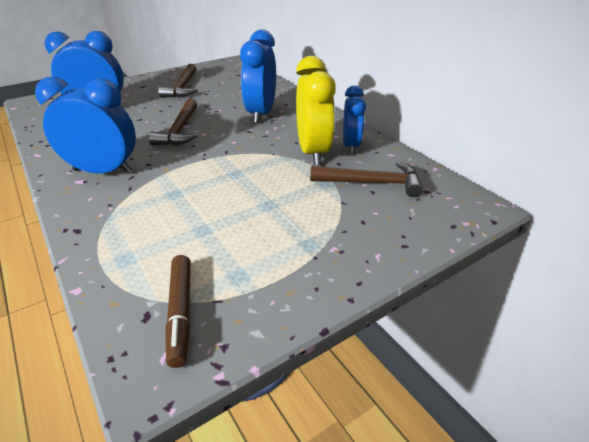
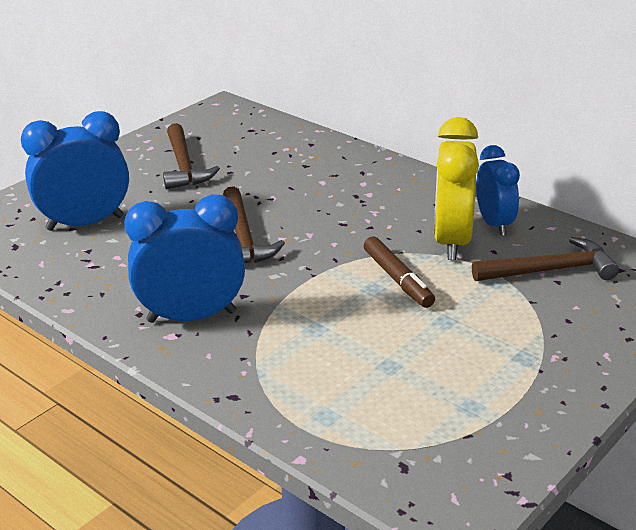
camera: 15 degrees left, 5 degrees down
brown marker [165,255,190,368] -> brown marker moved to [364,236,435,308]
blue clock [240,29,276,123] -> none
yellow clock [296,56,336,165] -> yellow clock turned 150 degrees counterclockwise [434,117,479,260]

